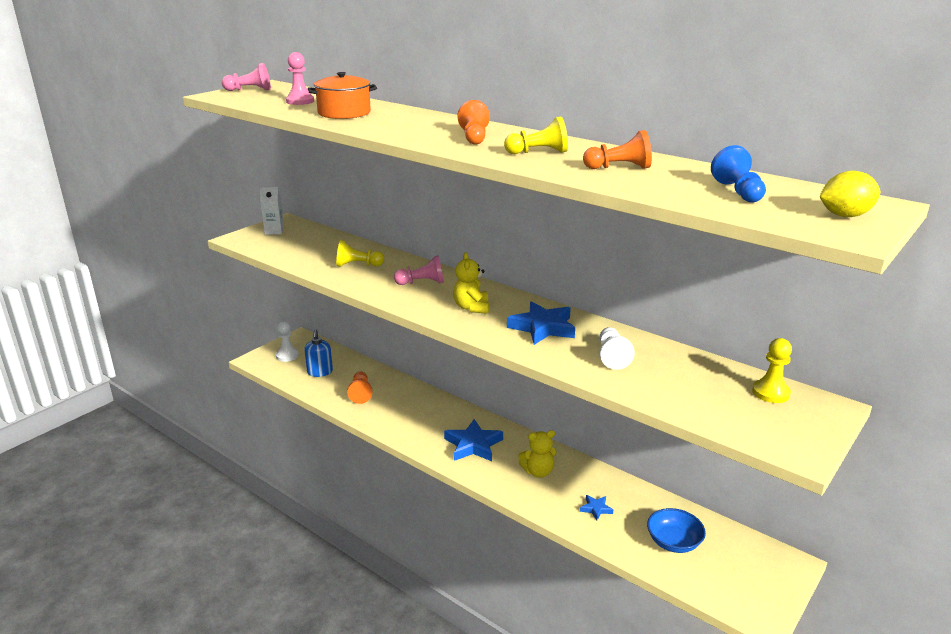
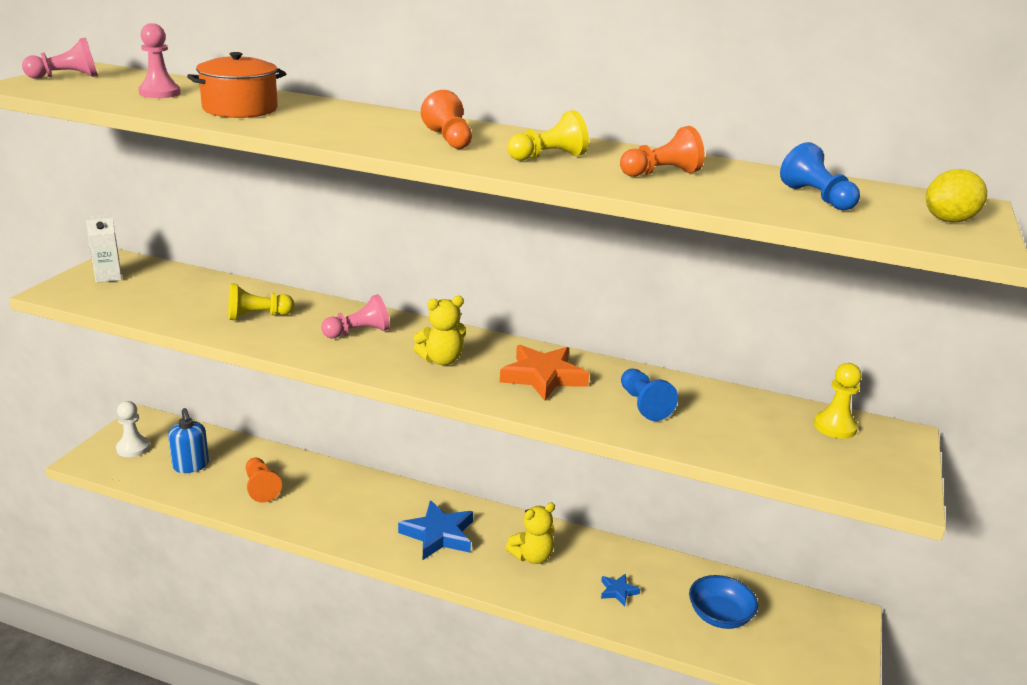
camera: 20 degrees left, 0 degrees up
yellow teddy bear [453,253,490,314] -> yellow teddy bear turned 90 degrees counterclockwise [413,296,466,365]
blue star [507,301,575,345] -> orange star [500,345,589,401]
white pawn [600,327,635,370] -> blue pawn [621,368,678,421]

